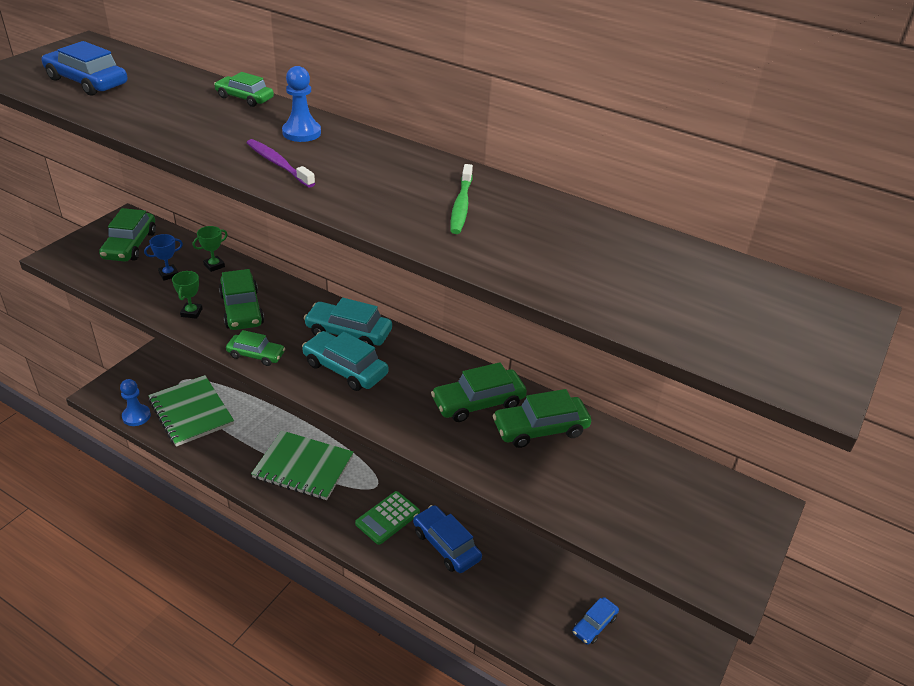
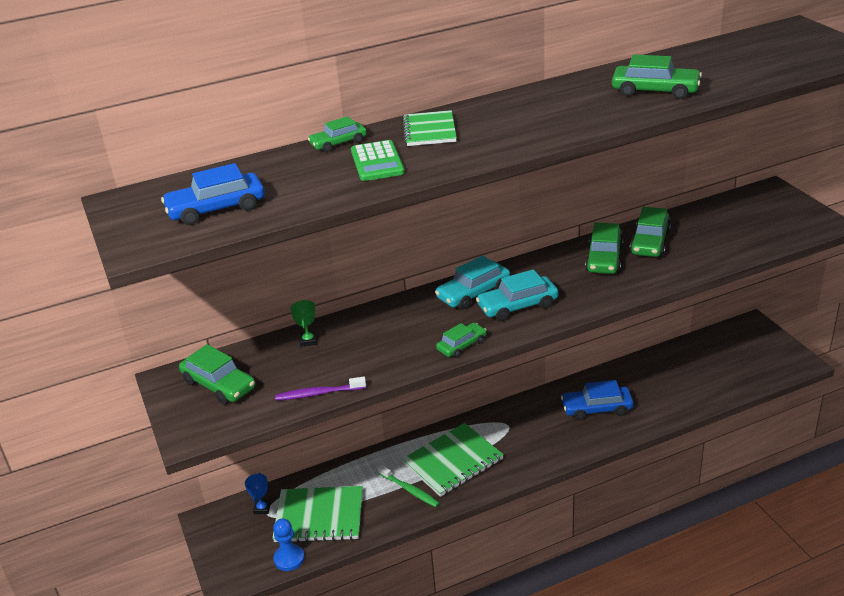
camera: 50 degrees left, 5 degrees down
blue trophy [144,234,183,281] -> blue trophy moved to [245,473,271,514]
green trophy [172,271,203,319] -> none
green car [219,269,264,330] -> green car moved to [612,55,702,99]
purple toothbrush [247,139,315,188] -> purple toothbrush moved to [275,377,366,401]
blue pawn [282,66,321,142] -> green notebook [403,110,457,146]
green calculator [355,491,420,545] -> green calculator moved to [351,140,405,181]
green toothbrush [451,164,473,234] -> green toothbrush moved to [378,465,440,507]
blue car [572,597,619,645] -> none

